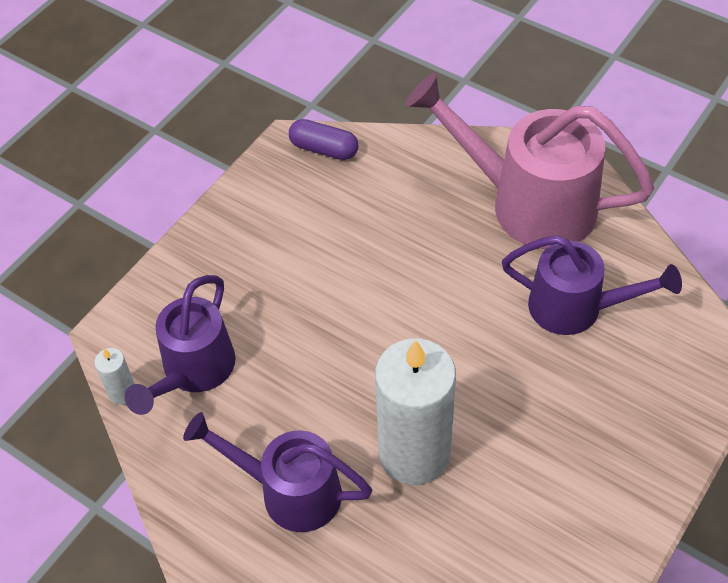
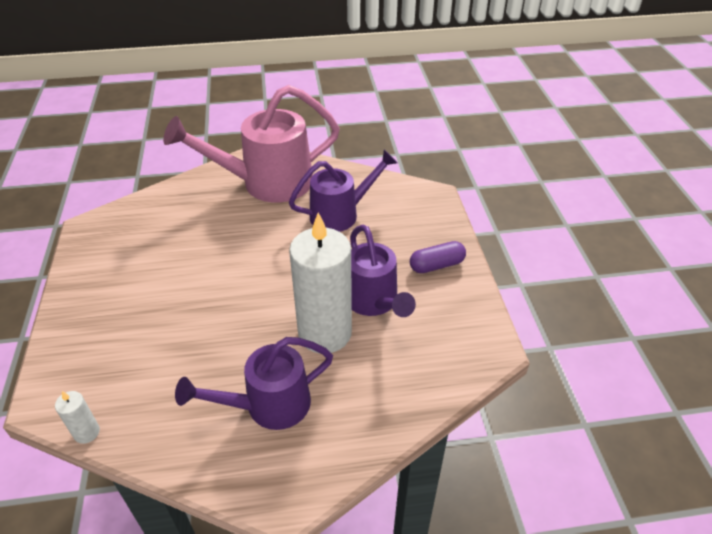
camera: 45 degrees left, 10 degrees down
purple watering can [125,275,235,415] -> purple watering can moved to [350,225,416,317]
purple capsule [289,119,358,160] -> purple capsule moved to [410,241,466,273]

